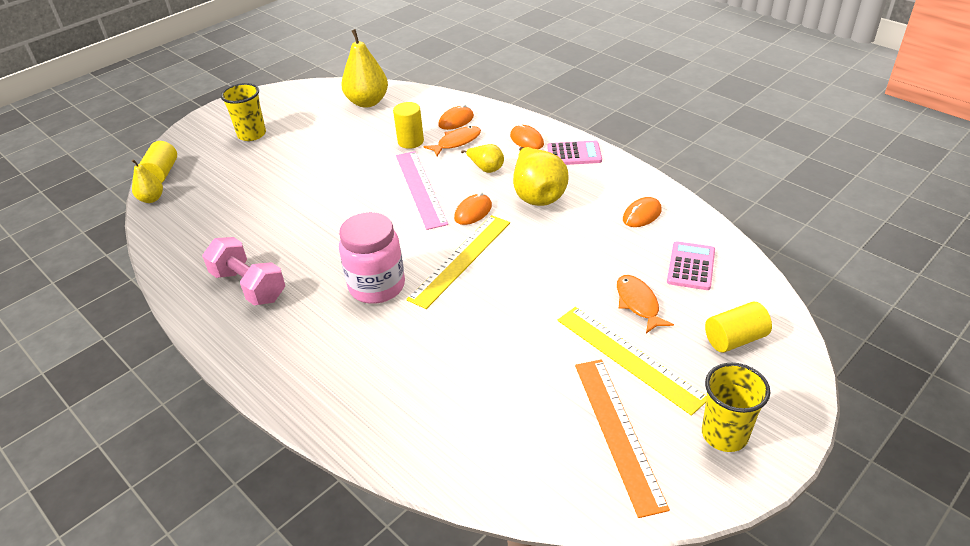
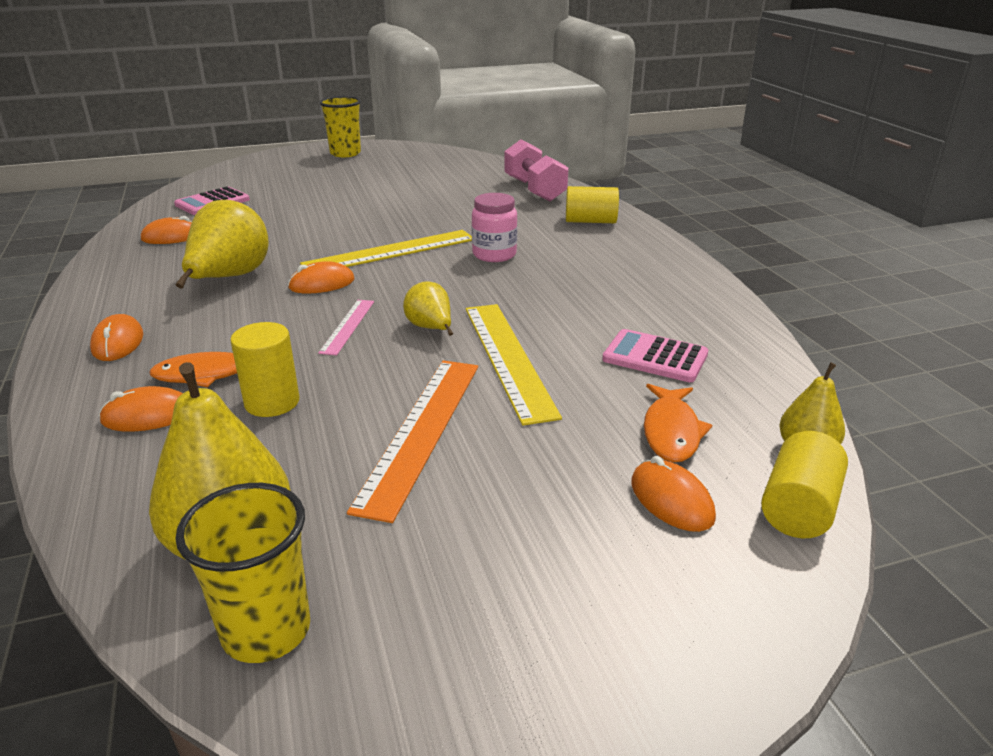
camera: 155 degrees left, 10 degrees down
pink dumbbell [202,237,285,305] -> pink dumbbell moved to [504,139,569,201]
yellow cup [221,83,266,141] -> yellow cup moved to [175,483,310,663]
pink jar [339,212,405,304] -> pink jar [472,193,517,262], size x0.66
pink ruler [396,151,448,230] -> pink ruler [318,300,374,356], size x0.54
yellow pear [461,144,504,173] -> yellow pear moved to [403,282,453,336]
pink calculator [547,141,602,165] -> pink calculator moved to [602,329,708,382]
yellow ruler [558,307,707,416] -> yellow ruler moved to [466,304,562,426]
orange ruler [575,359,670,518] -> orange ruler moved to [347,360,478,523]
orange fish [617,275,674,333] -> orange fish moved to [644,384,712,462]
yellow cylinder [705,302,772,353] -> yellow cylinder moved to [566,186,619,223]
none -> orange mouse [631,456,716,532]

